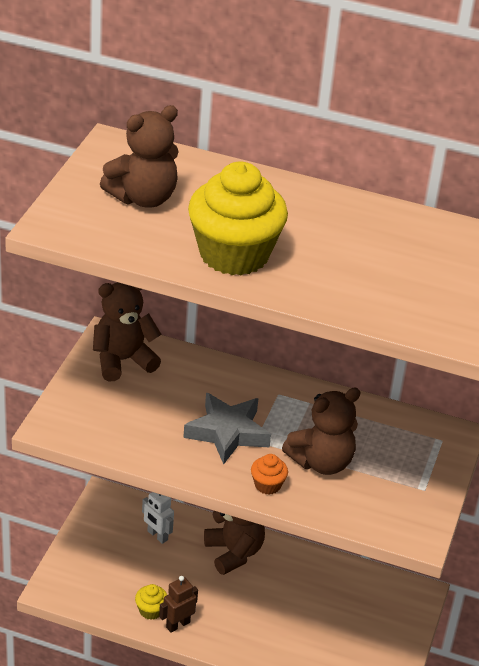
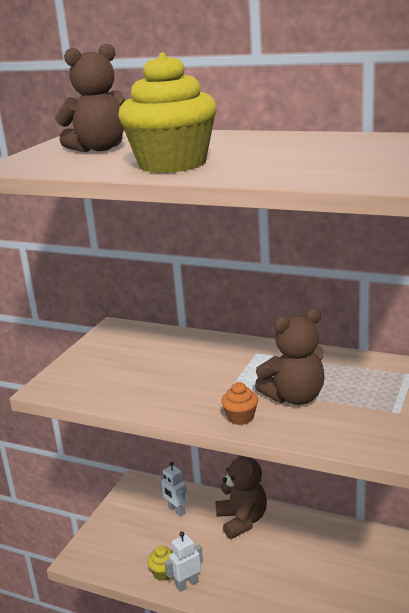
camera: 10 degrees right, 15 degrees down
brown teddy bear [93,282,162,381] -> none
brown robot [159,576,198,633] -> white robot [165,531,203,592]
grey star [183,393,271,465] -> none

